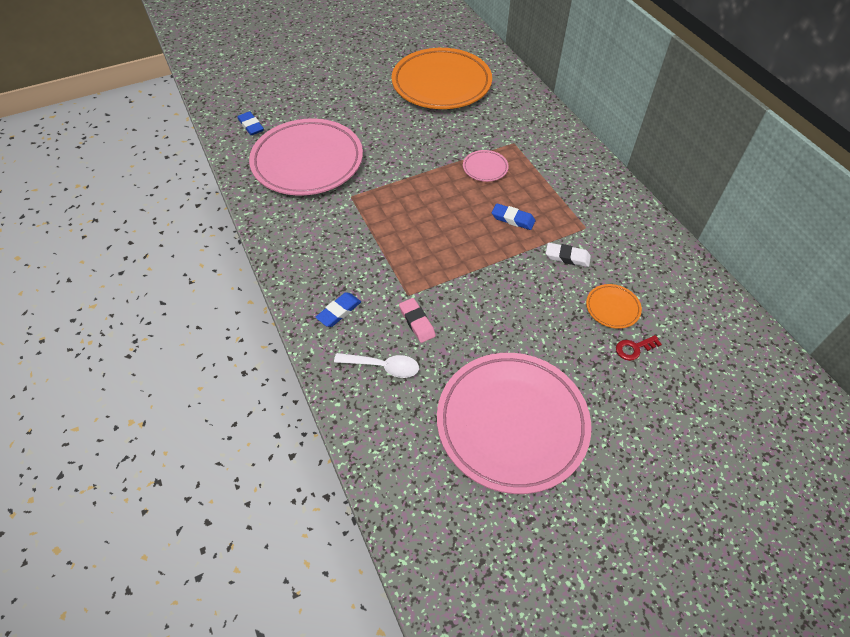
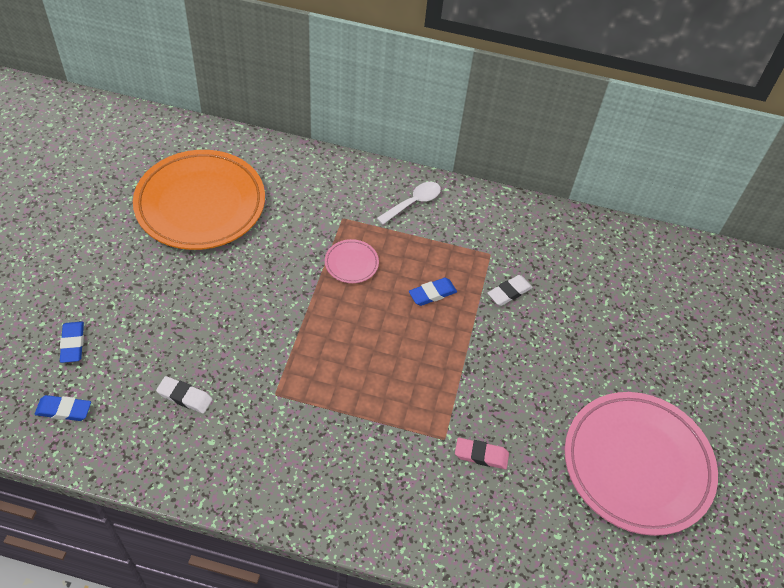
camera: 55 degrees left, 0 degrees up
pink plate [249,118,363,196] -> white eraser [156,376,212,414]
blue eraser [315,292,361,327] -> blue eraser moved to [60,322,84,363]
white spoon [334,353,419,378] -> white spoon moved to [377,182,441,225]
orange plate [586,284,642,329] -> none
red key [616,335,662,361] -> none

